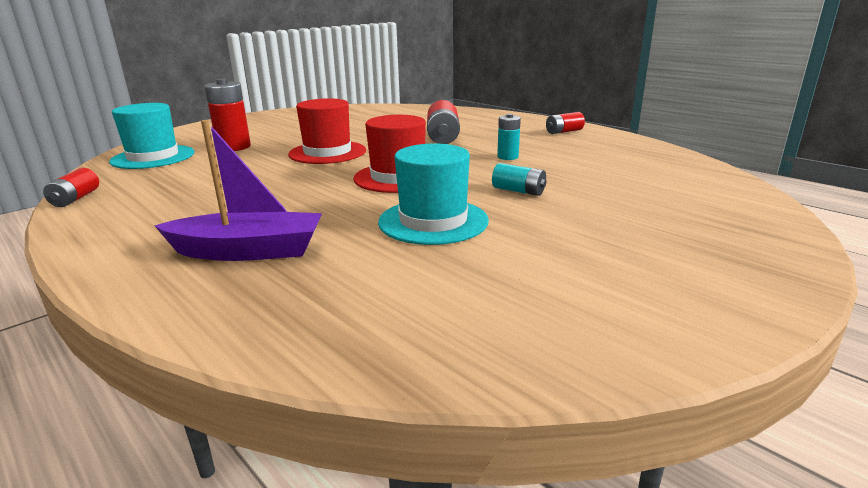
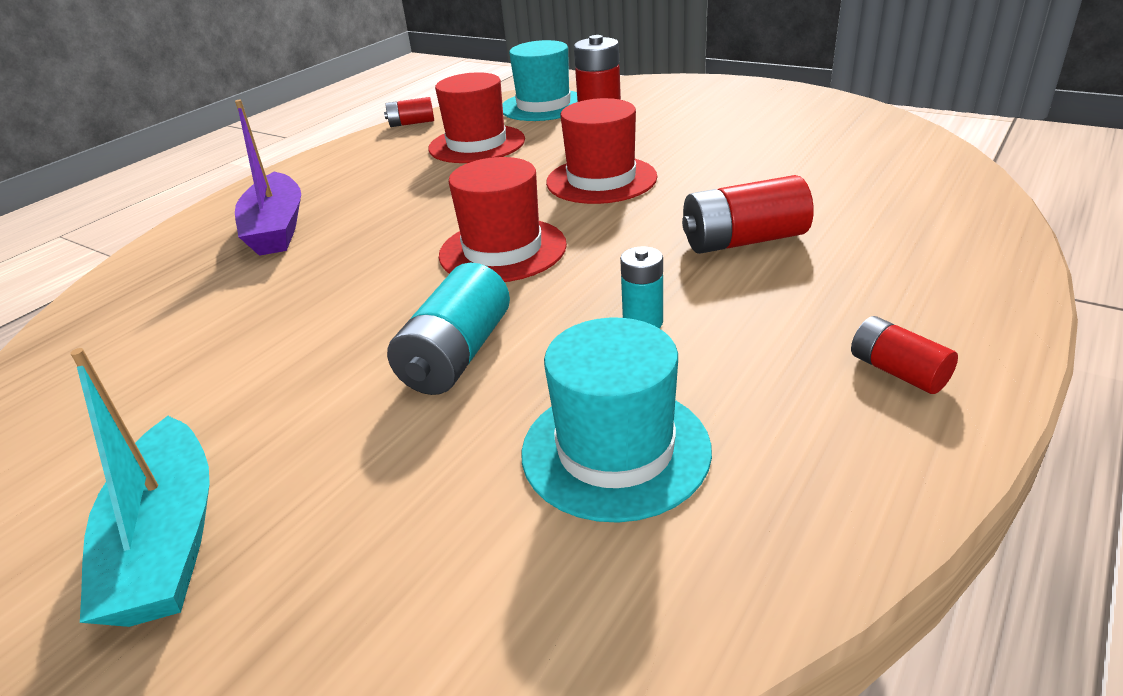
camera: 80 degrees right, 10 degrees up
turquoise hat [378,143,489,245] -> turquoise hat moved to [521,318,712,523]
turquoise battery [492,163,546,196] -> turquoise battery [387,263,510,395], size x1.70
none -> turquoise boat [70,348,210,627]
none -> red hat [428,72,525,163]

